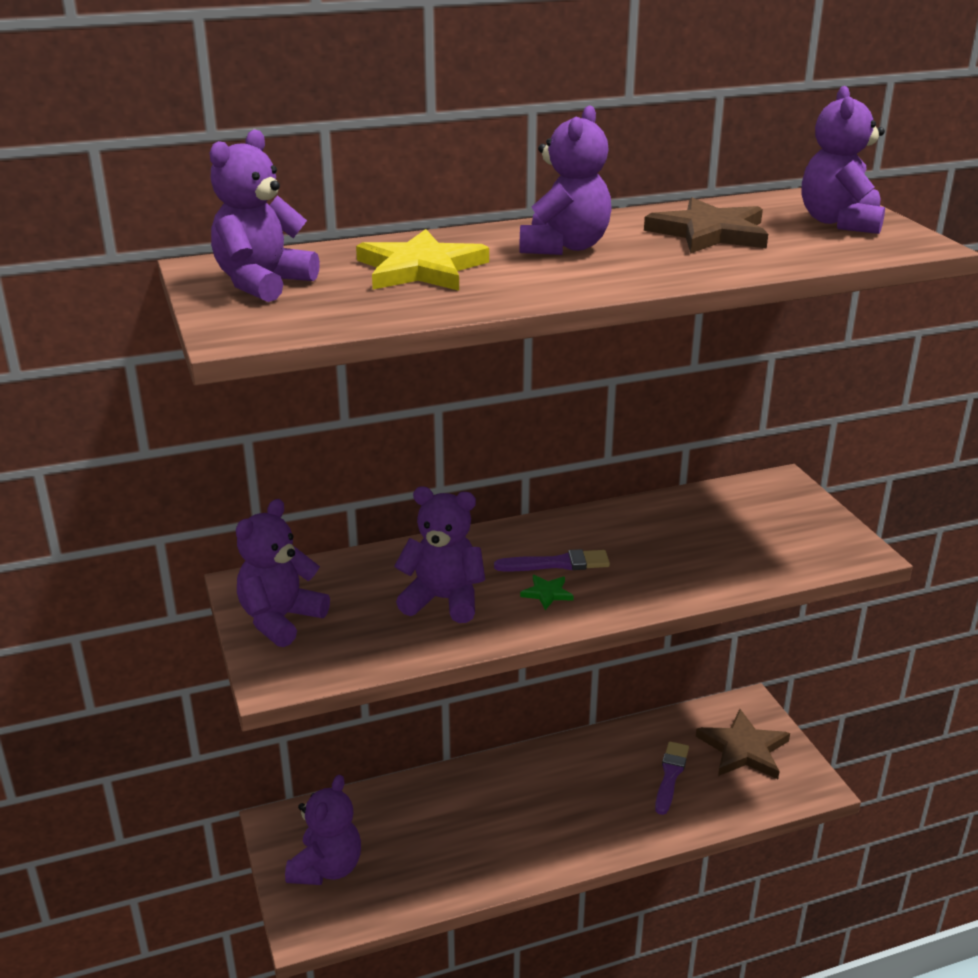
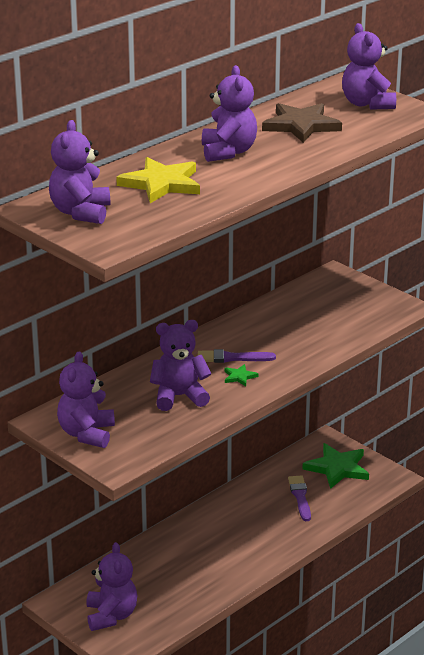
camera: 25 degrees left, 0 degrees up
purple brush [494,549,610,571] -> purple brush turned 150 degrees counterclockwise [198,349,276,363]
brown star [696,709,790,779] -> green star [303,443,369,489]

